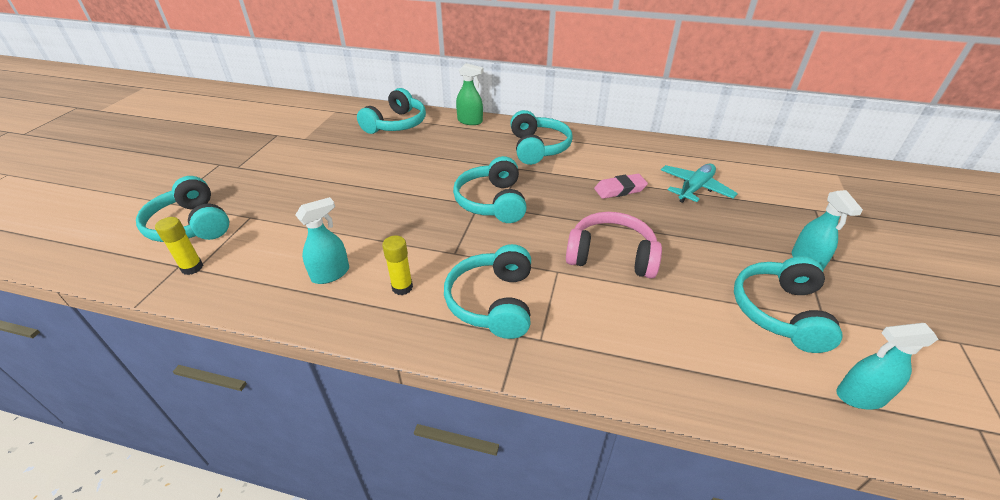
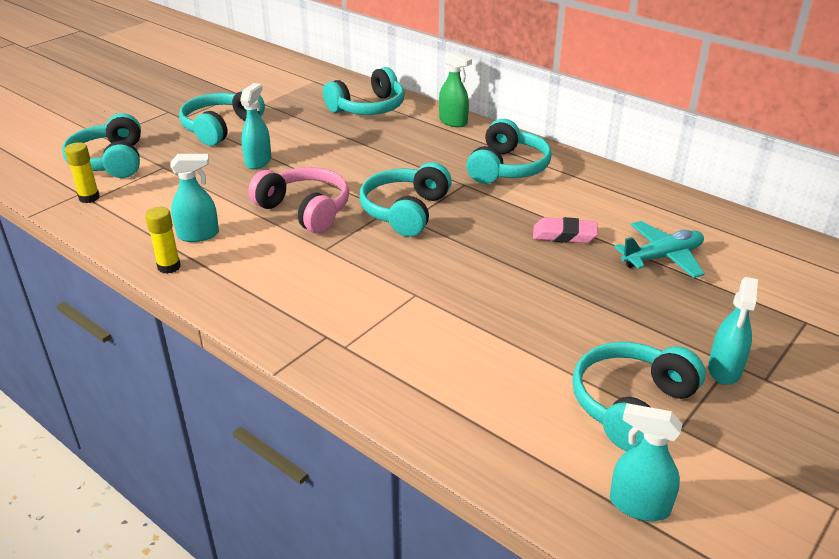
camera: 25 degrees right, 5 degrees down
yellow glue stick [382,236,413,295] -> yellow glue stick moved to [145,207,181,274]
turquoise headphones [444,244,531,339] -> turquoise headphones moved to [179,89,265,146]
pink headphones [566,212,662,279] -> pink headphones moved to [248,167,349,233]
none -> turquoise spray bottle [240,83,271,169]

